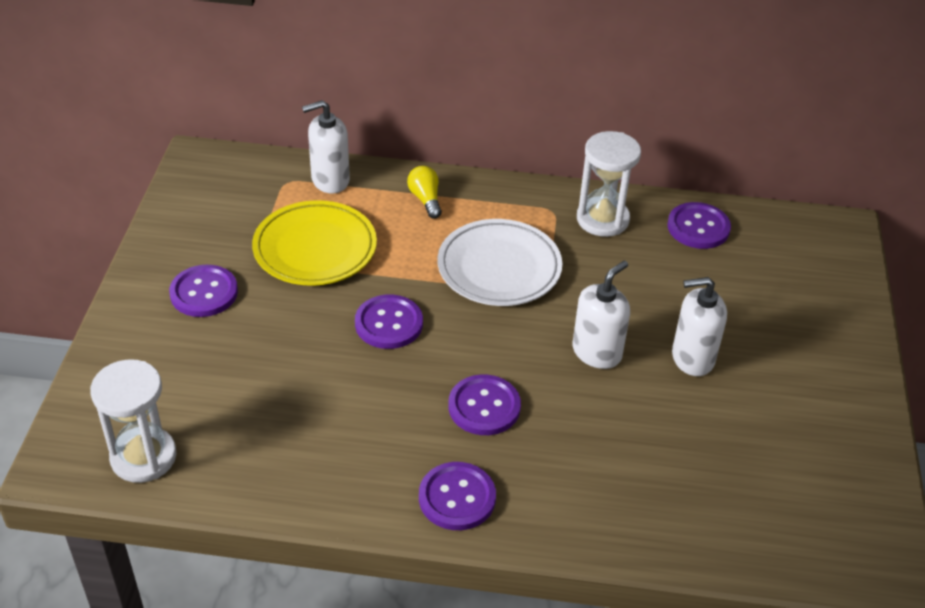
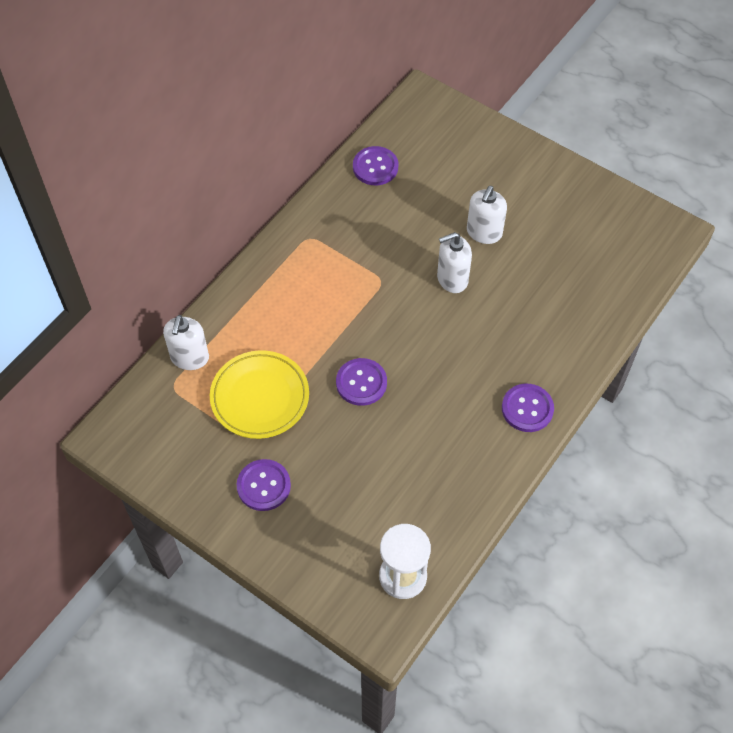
camera: 60 degrees left, 15 degrees up
yellow light bulb [407,166,442,219] -> none
white plate [438,219,562,306] -> none
purple button [448,375,521,435] -> none
white soap dispenser [573,261,630,369] -> white soap dispenser turned 90 degrees counterclockwise [437,232,472,293]
white hourglass [577,131,641,237] -> none

